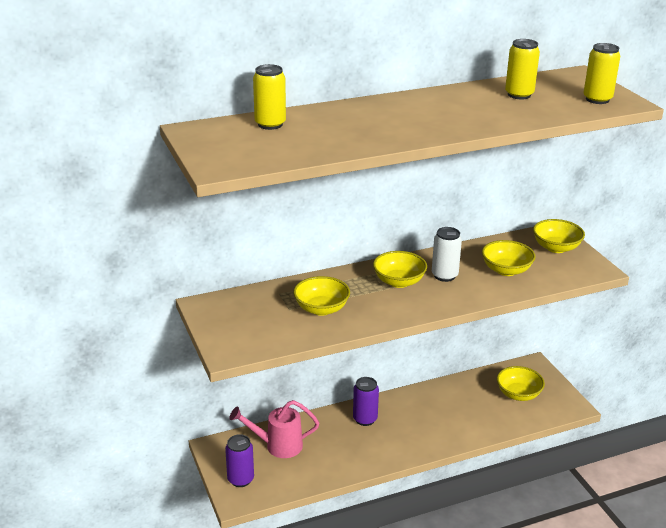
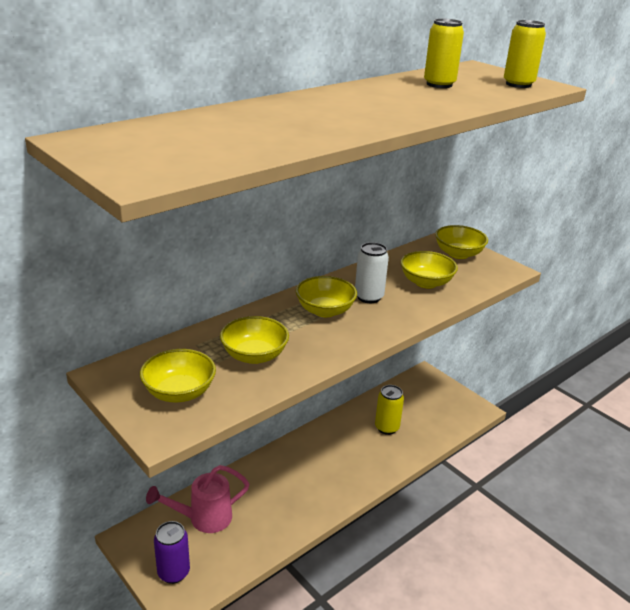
camera: 20 degrees left, 0 degrees up
yellow can [253,64,286,130] -> yellow can moved to [375,385,404,435]
purple can [353,377,379,426] -> none
yellow bowl [497,366,545,401] -> yellow bowl moved to [140,349,216,402]

